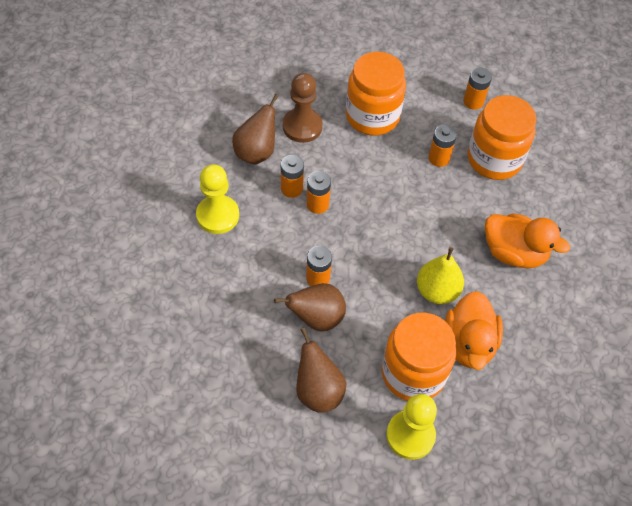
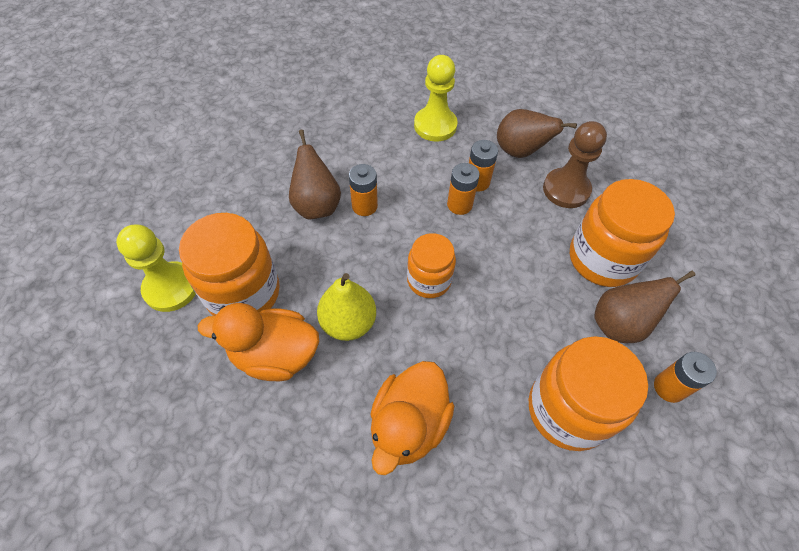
camera: 90 degrees right, 0 degrees up
brown pear [296,328,346,413] -> brown pear moved to [594,270,696,343]
orange battery [428,125,457,167] -> none
none -> orange jar [407,233,456,298]

